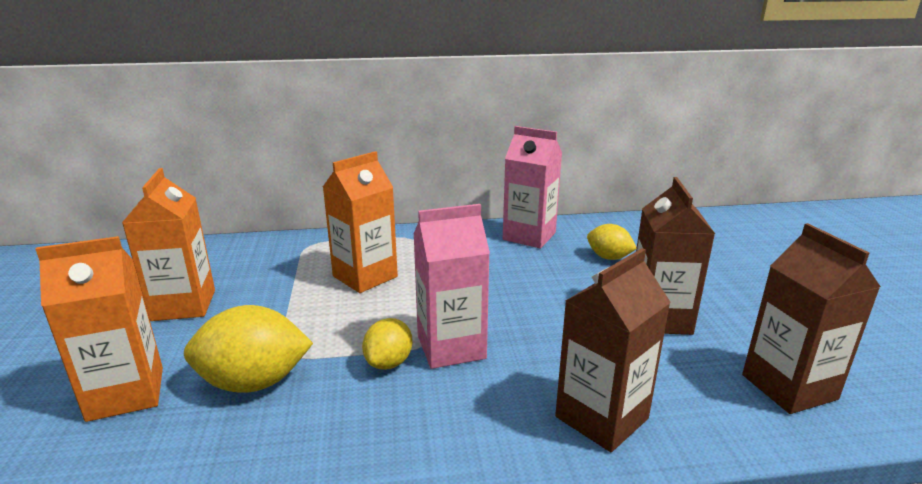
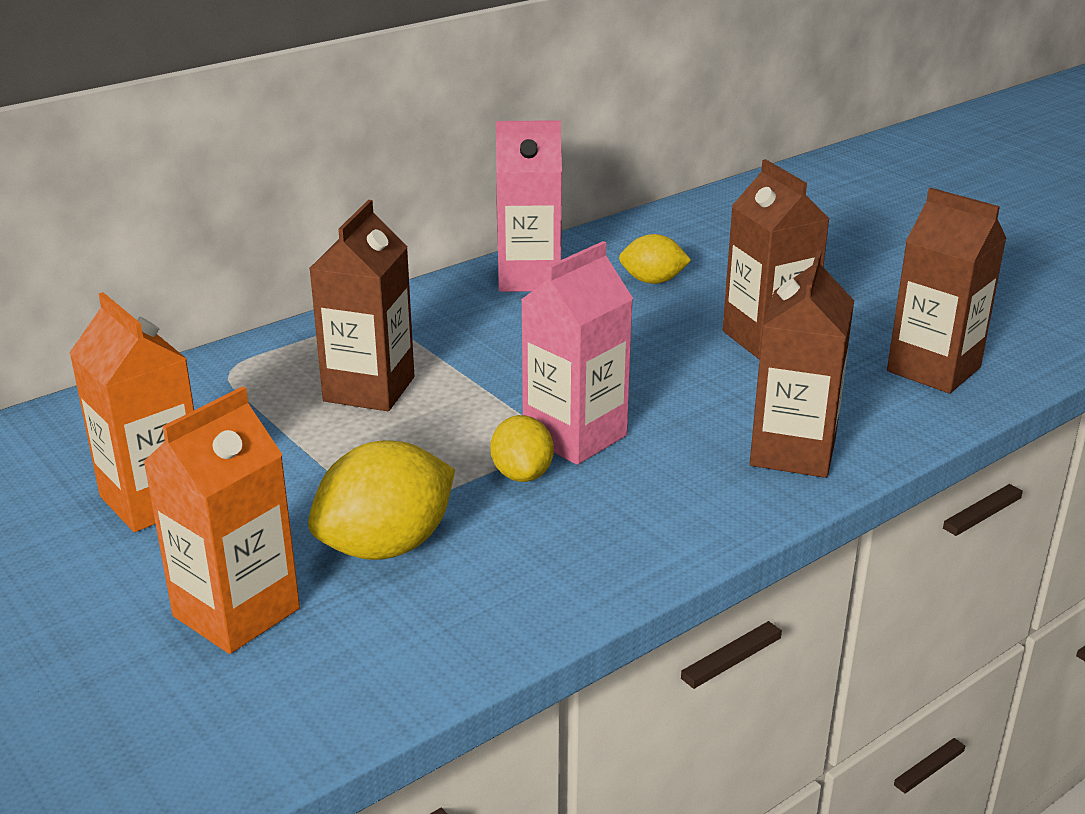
camera: 30 degrees left, 5 degrees up
orange carton [323,151,398,293] -> brown carton [309,200,414,411]

